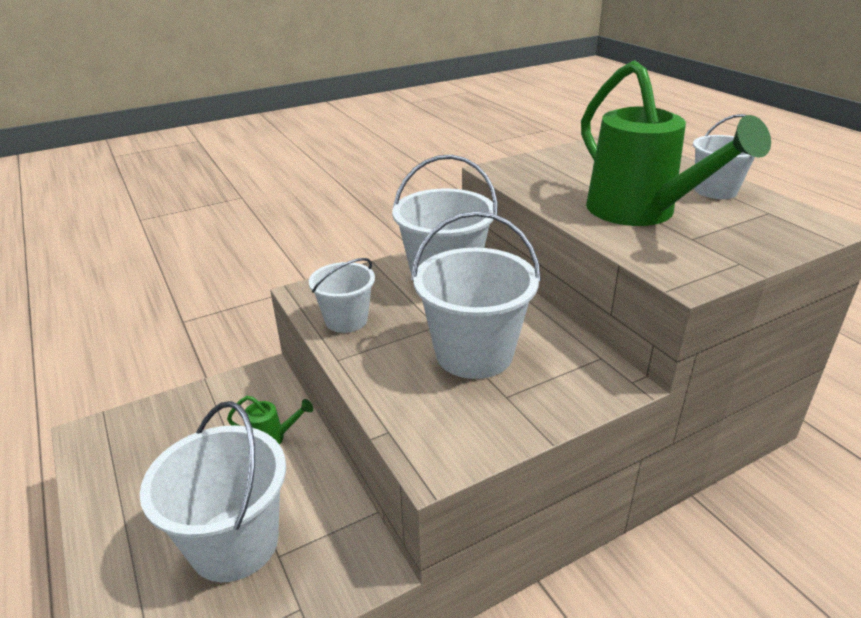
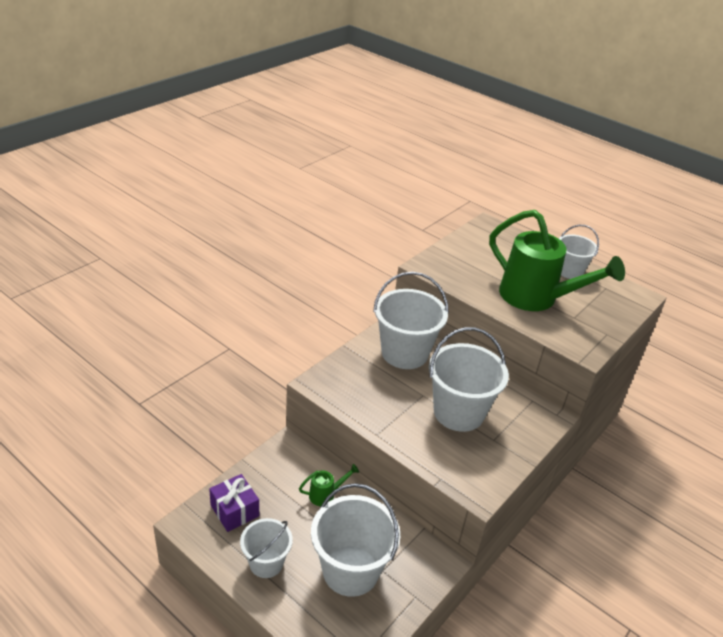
camera: 25 degrees left, 5 degrees up
white bucket [309,258,375,333] -> white bucket moved to [240,518,293,578]
none -> purple gift [209,474,259,532]

